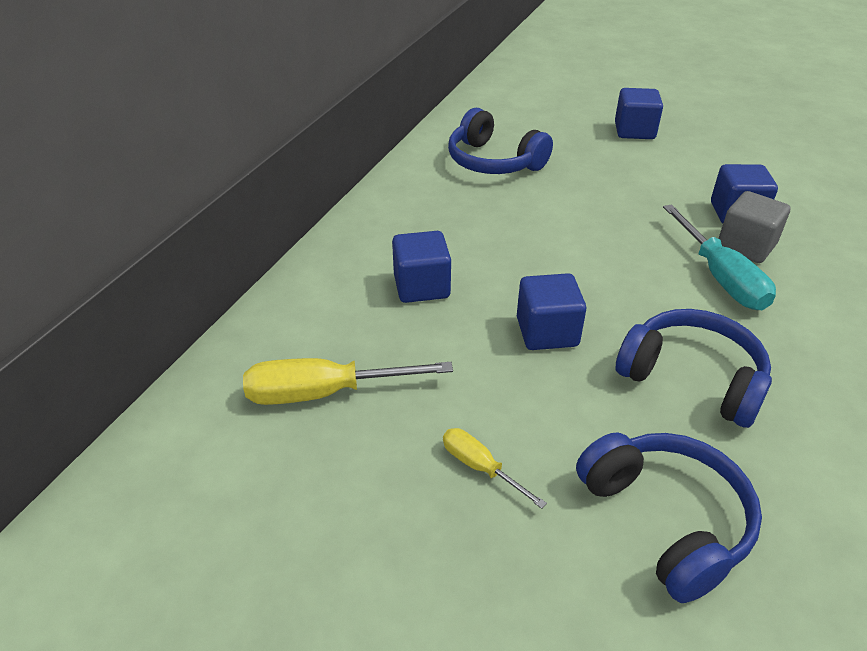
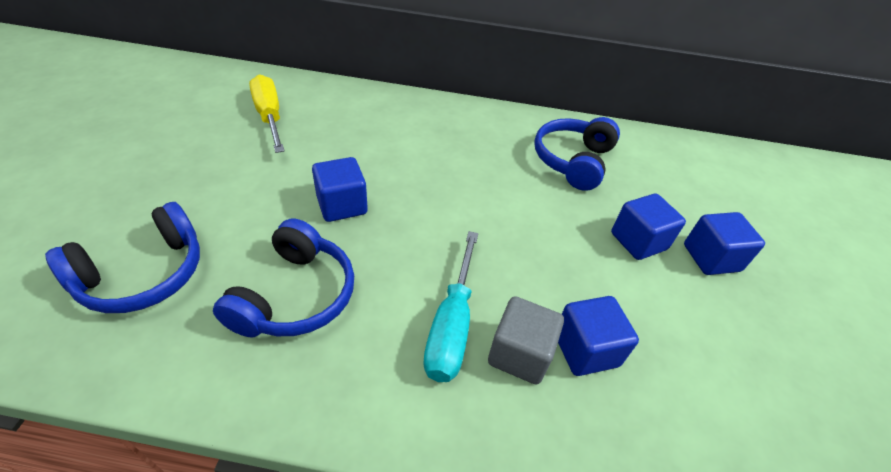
camera: 70 degrees right, 5 degrees up
blue cube [392,231,451,303] -> blue cube moved to [611,194,686,260]
yellow screwdriver [443,428,547,509] -> none
turquoise screwdriver [663,204,776,310] -> turquoise screwdriver turned 45 degrees counterclockwise [423,231,478,382]

